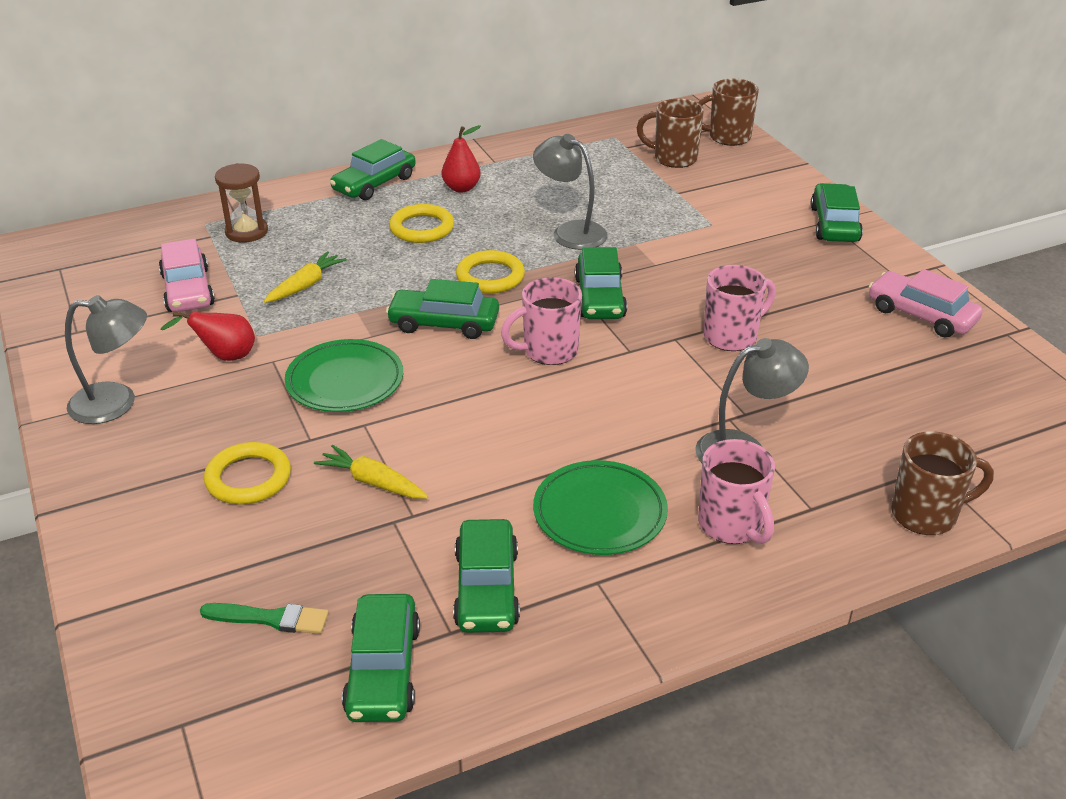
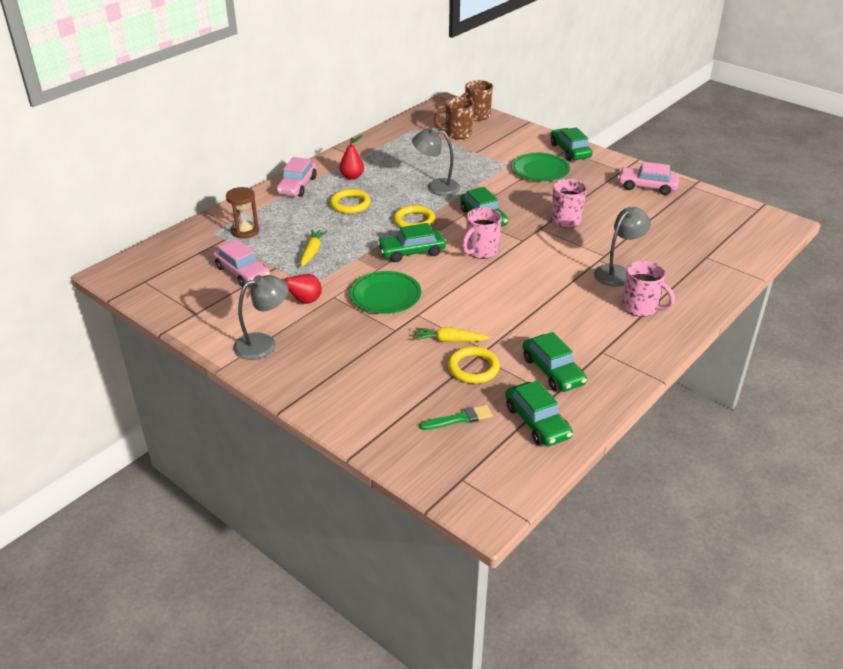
camera: 25 degrees left, 0 degrees up
yellow ring [204,442,291,505] -> yellow ring moved to [448,346,500,384]
green car [330,139,416,200] -> pink car [276,157,317,197]
green plate [533,460,668,555] -> green plate moved to [511,153,570,181]
brown mug [891,431,994,535] -> none

